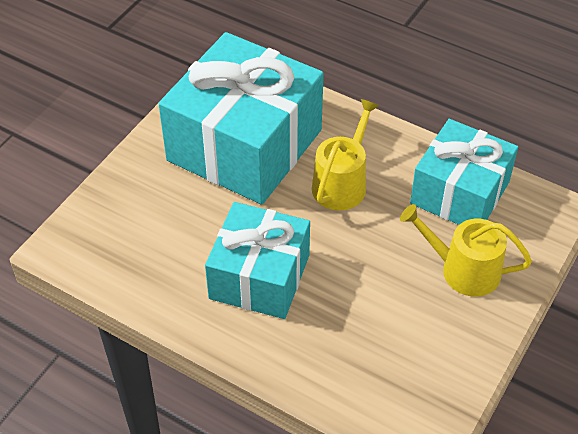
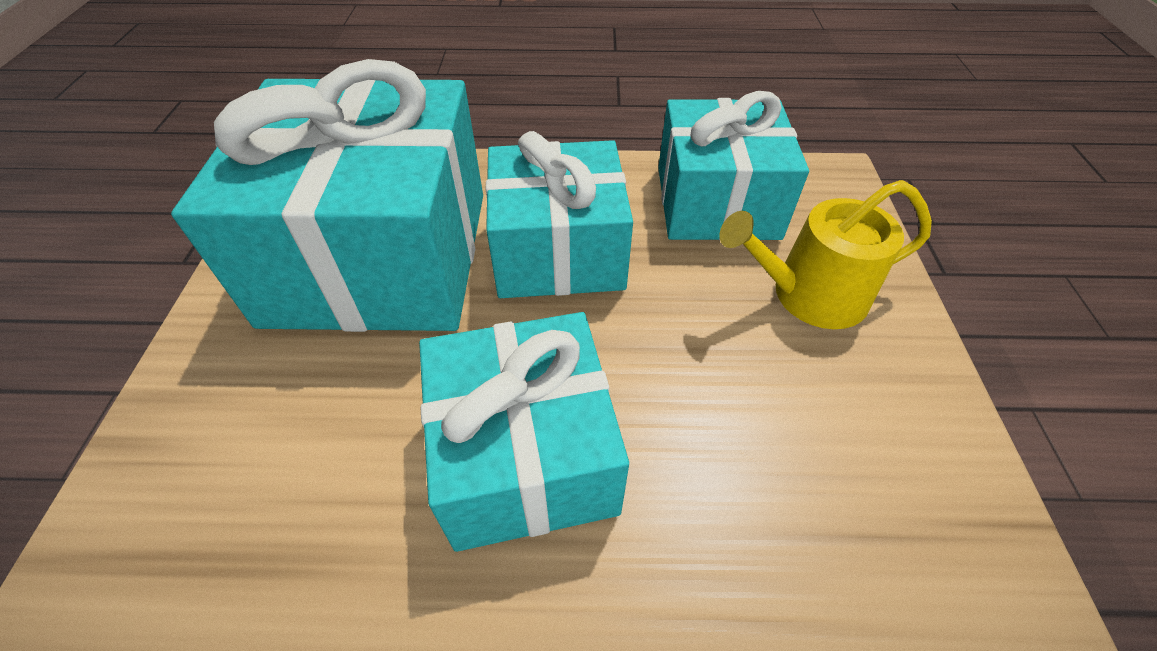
camera: 30 degrees left, 0 degrees up
yellow watering can [312,99,379,211] -> turquoise gift [486,131,633,298]

